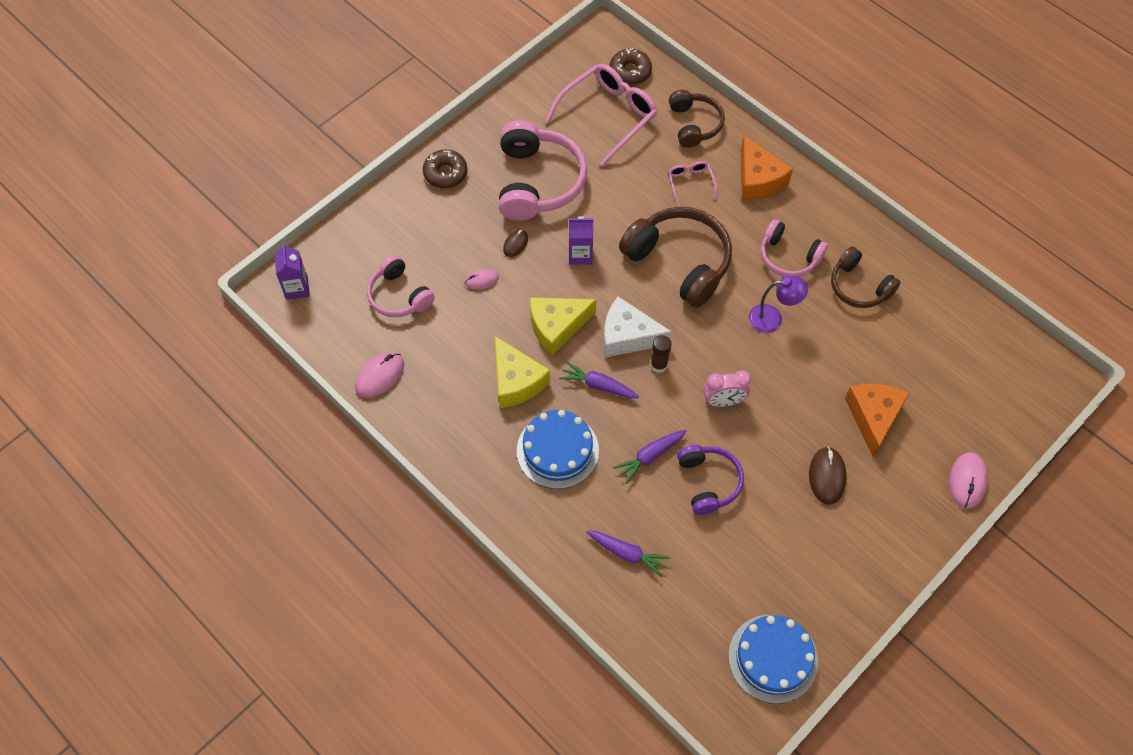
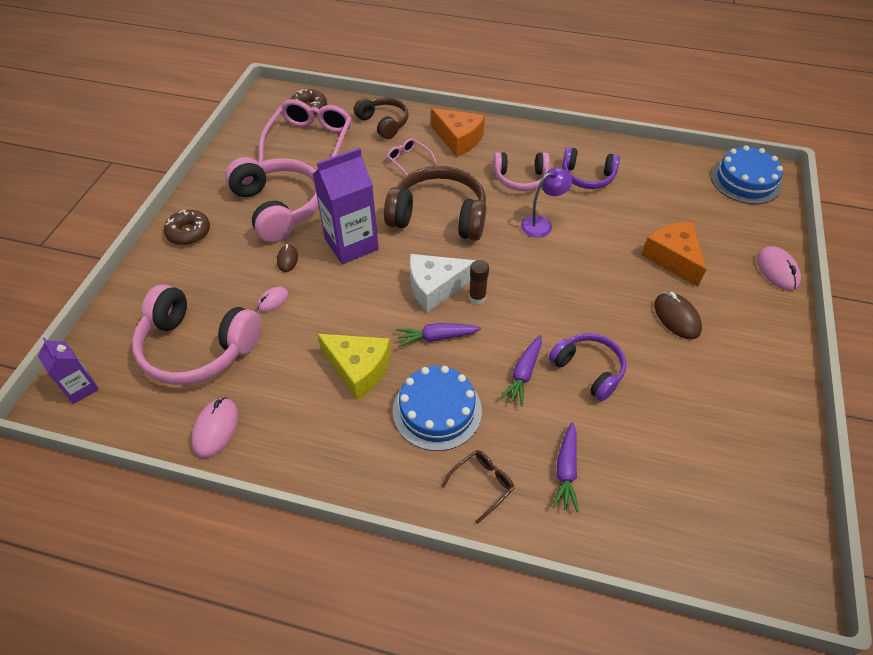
camera: 30 degrees left, 10 degrees down
pink headphones [367,255,435,317] -> pink headphones [132,284,261,385], size x1.66
yellow cheese [530,297,596,356] -> none
purple carton [569,216,593,264] -> purple carton [313,148,379,264], size x1.82
purple carrot [586,530,671,577] -> purple carrot turned 105 degrees clockwise [552,422,579,512]
pink clock [703,370,751,407] -> none
blue cake [728,615,818,704] -> blue cake moved to [711,145,783,204]
brown headphones [831,246,901,308] -> purple headphones [562,147,620,189]
none -> brown glasses [441,450,515,524]

